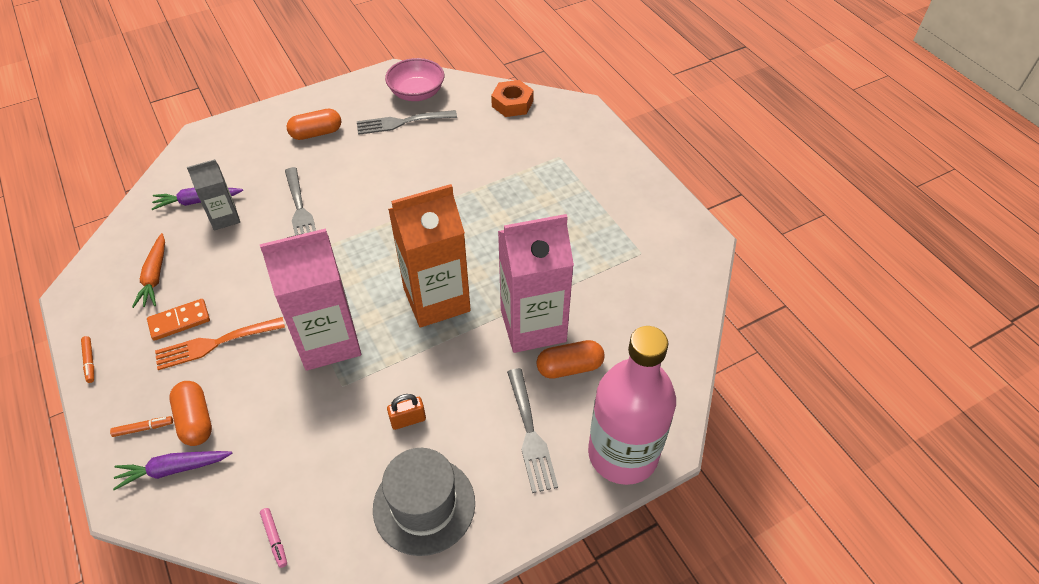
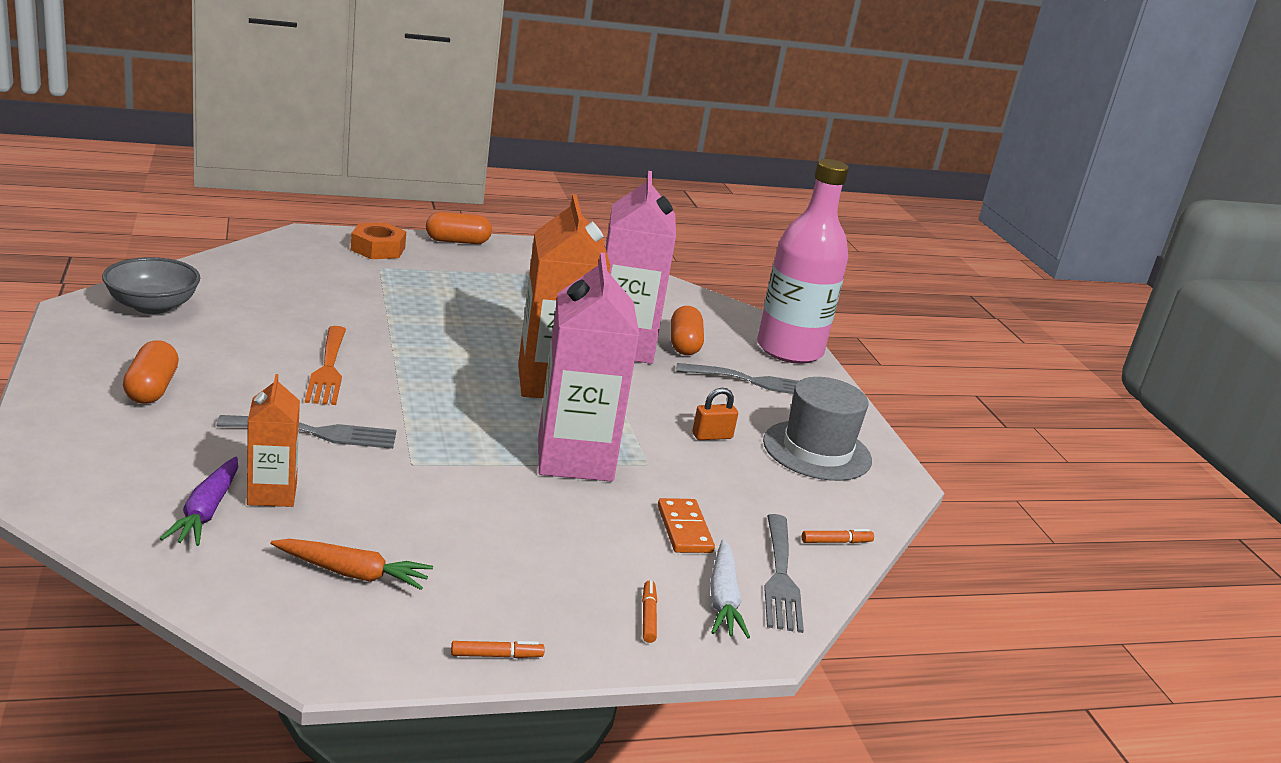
camera: 80 degrees left, 25 degrees down
purple carrot [113,451,232,490] -> white carrot [710,540,750,639]
orange domino [147,299,210,341] -> orange domino moved to [658,498,715,553]
orange fork [155,317,285,370] -> orange fork moved to [305,326,346,405]
orange capsule [169,381,212,446] -> orange capsule moved to [426,212,492,244]
grey carton [187,159,240,230] -> orange carton [247,374,300,507]
pink marker [260,508,287,568] -> orange marker [802,529,874,543]
grey fork [357,110,457,135] -> grey fork moved to [764,514,804,633]
pink bowl [385,58,444,101] -> grey bowl [102,257,200,314]
orange padlock [387,394,426,430] -> orange padlock turned 75 degrees clockwise [692,388,738,440]
orange nut [491,80,534,117] -> orange nut moved to [351,223,406,259]

